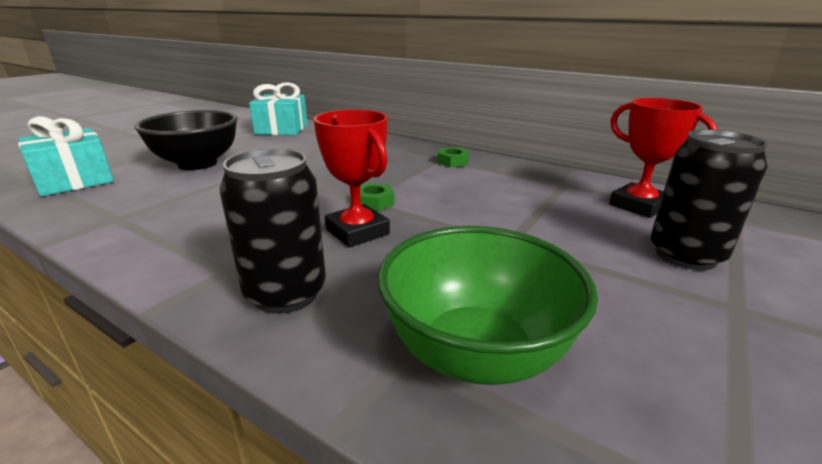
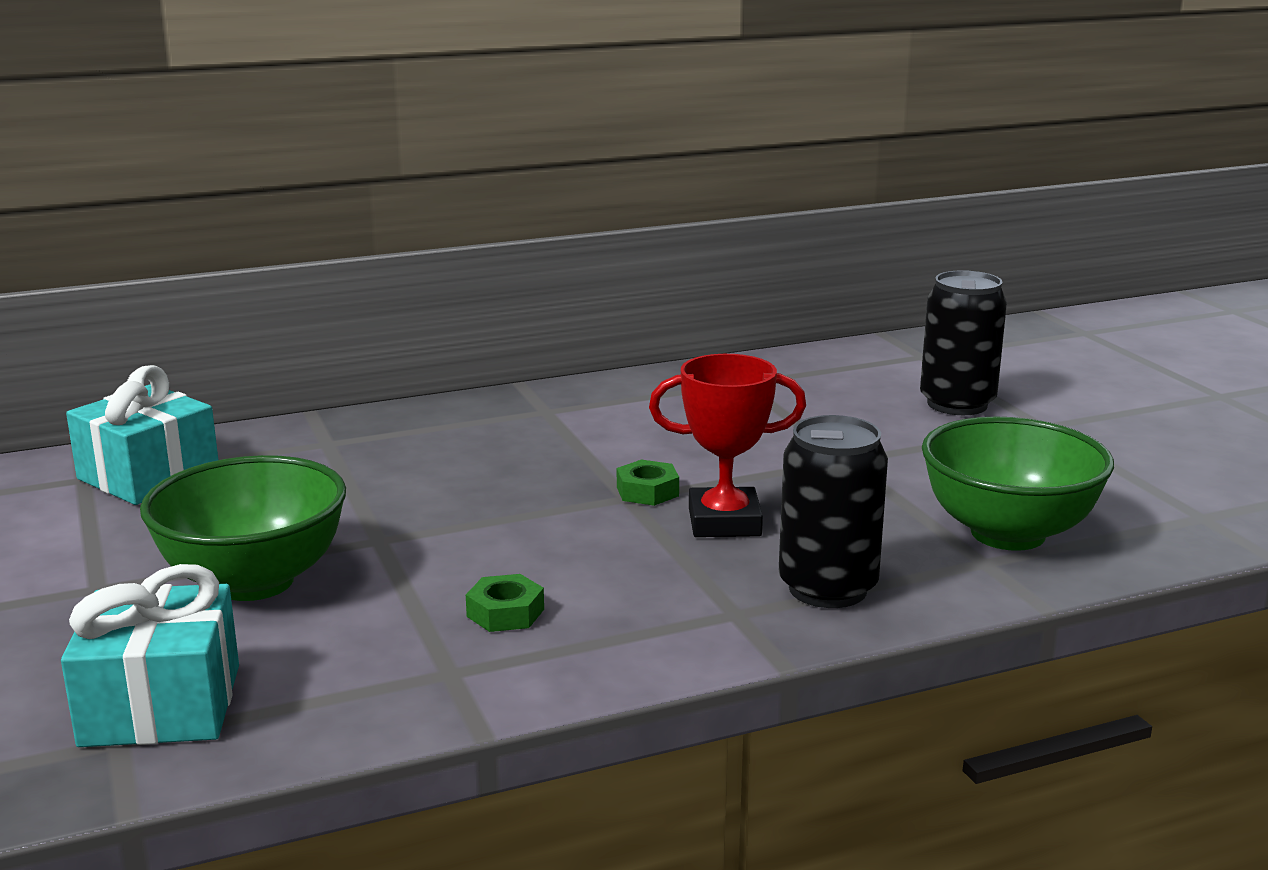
camera: 55 degrees left, 5 degrees down
black bowl [134,110,237,170] -> green bowl [140,455,346,601]
green nut [437,147,469,167] -> green nut moved to [466,574,544,632]
red trophy [609,98,718,218] -> none

